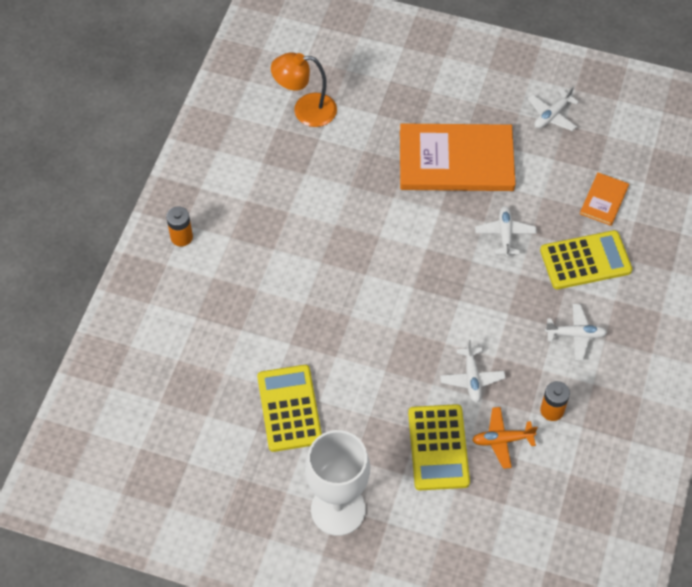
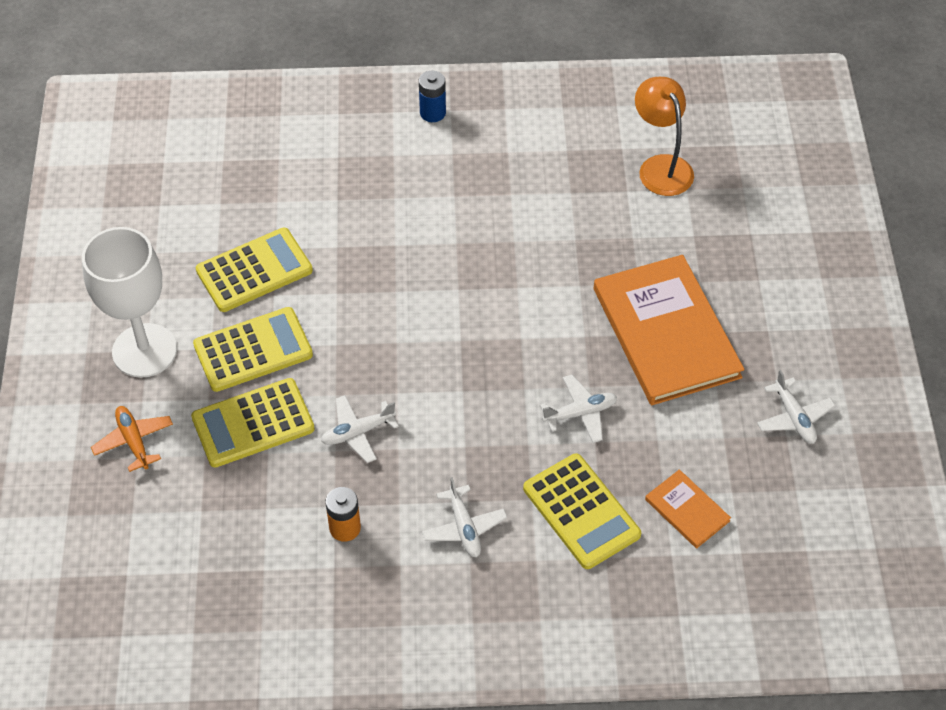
camera: 70 degrees right, 5 degrees down
orange battery [166,206,193,247] -> blue battery [419,71,446,122]
orange plane [472,407,538,469] -> orange plane moved to [91,406,173,472]
white plane [528,86,579,131] -> white plane turned 135 degrees counterclockwise [757,370,835,444]
orange book [580,172,629,226] -> orange book turned 45 degrees clockwise [645,469,731,548]
none -> yellow calculator [193,307,313,392]

